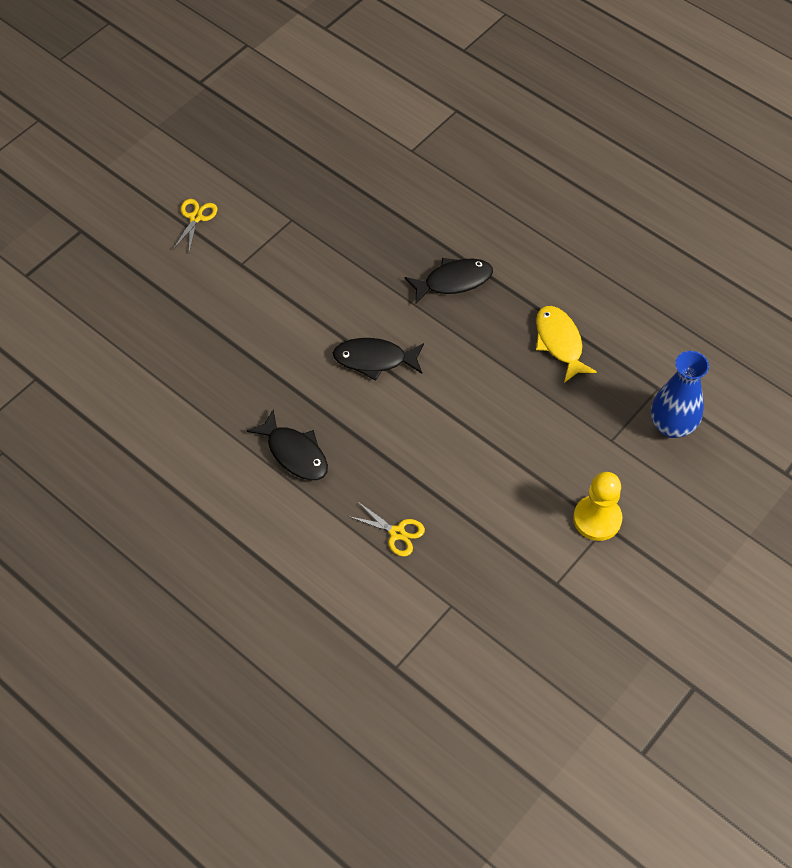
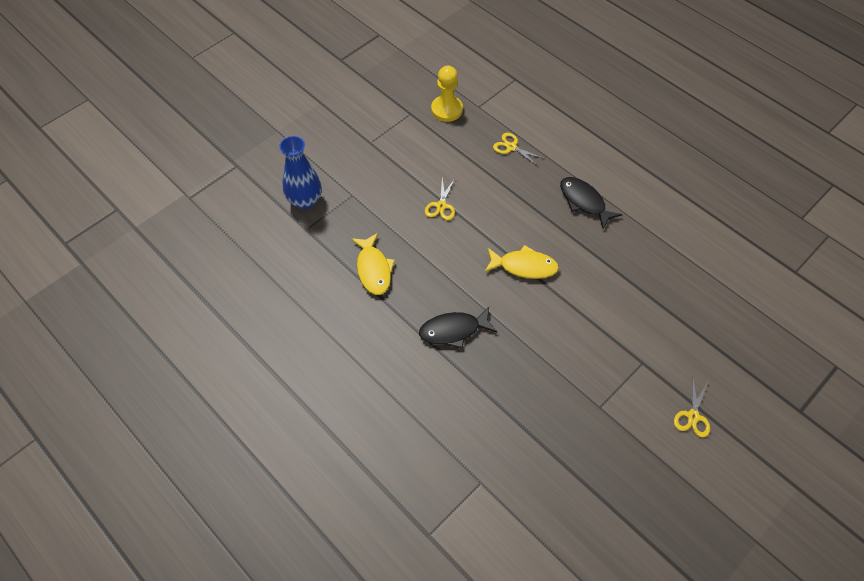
camera: 175 degrees left, 0 degrees up
black fish [333,338,424,381] -> yellow fish [485,245,559,279]
yellow pawn [573,472,622,541] -> yellow pawn moved to [431,66,463,122]
none -> yellow scissors [425,178,455,220]

